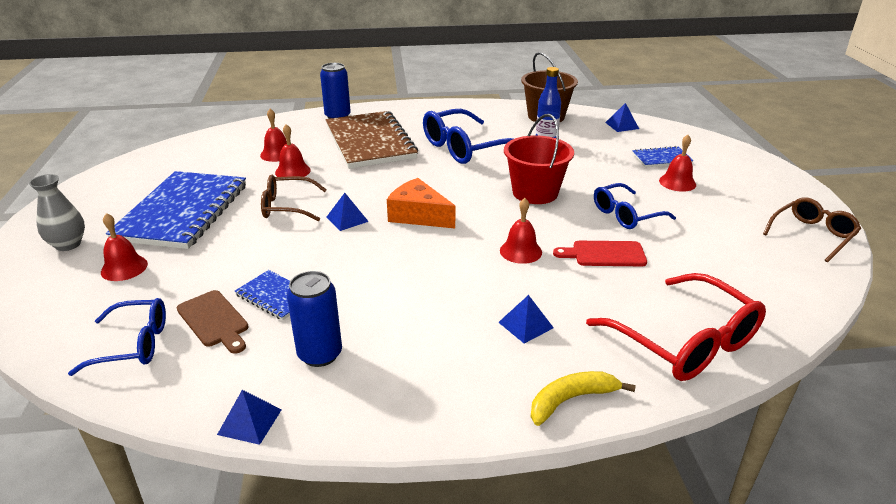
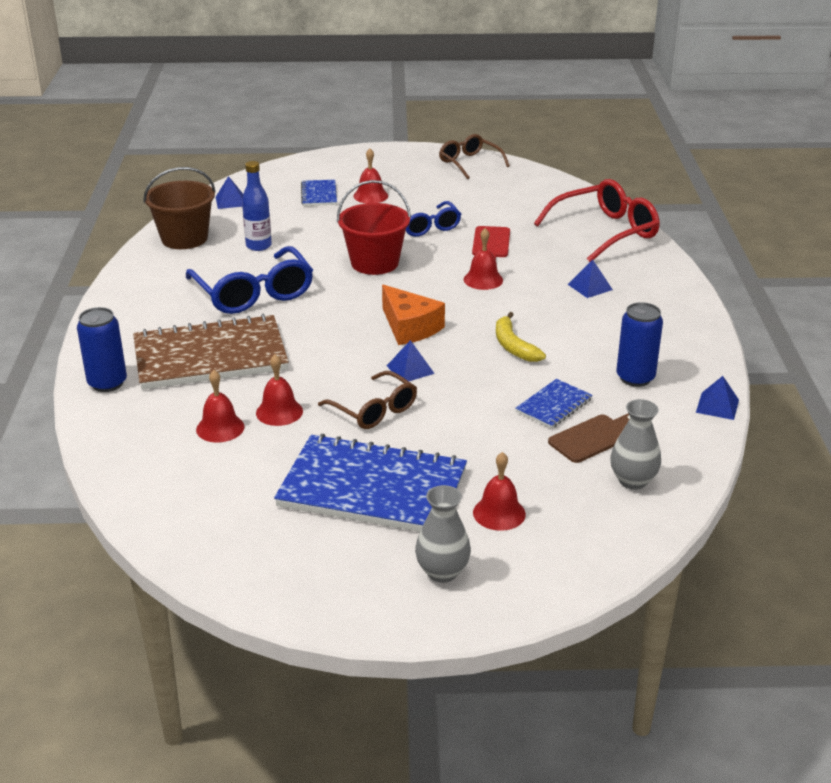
camera: 85 degrees left, 0 degrees up
blue glasses [68,298,166,376] -> grey vase [610,399,661,490]
brown glasses [261,175,327,221] -> brown glasses turned 45 degrees counterclockwise [318,371,417,429]
orange cheese [387,178,455,228] -> orange cheese turned 75 degrees counterclockwise [382,285,445,345]
yellow banana [531,371,636,426] -> yellow banana moved to [496,312,546,362]

